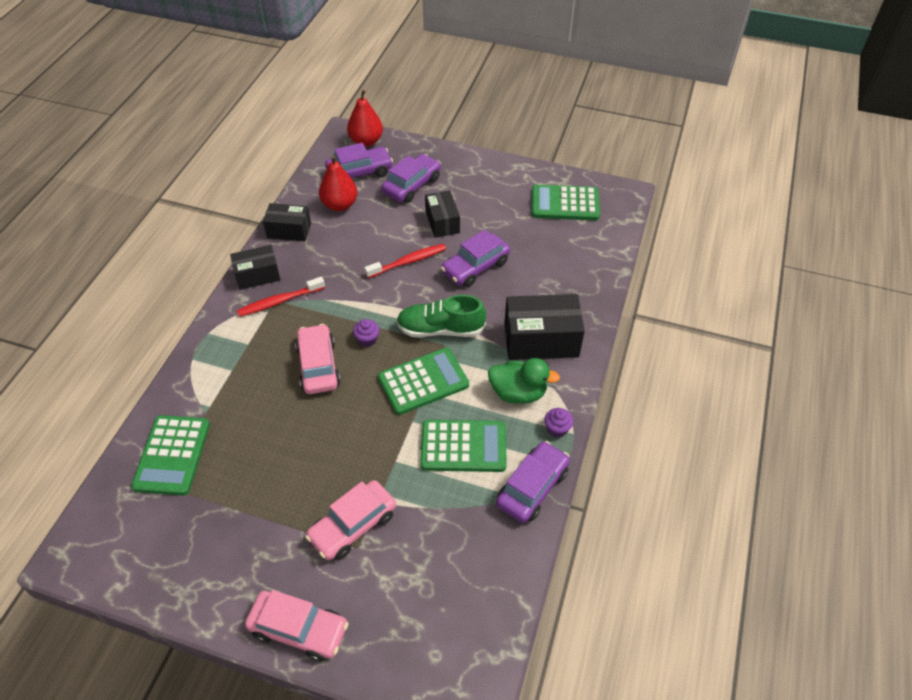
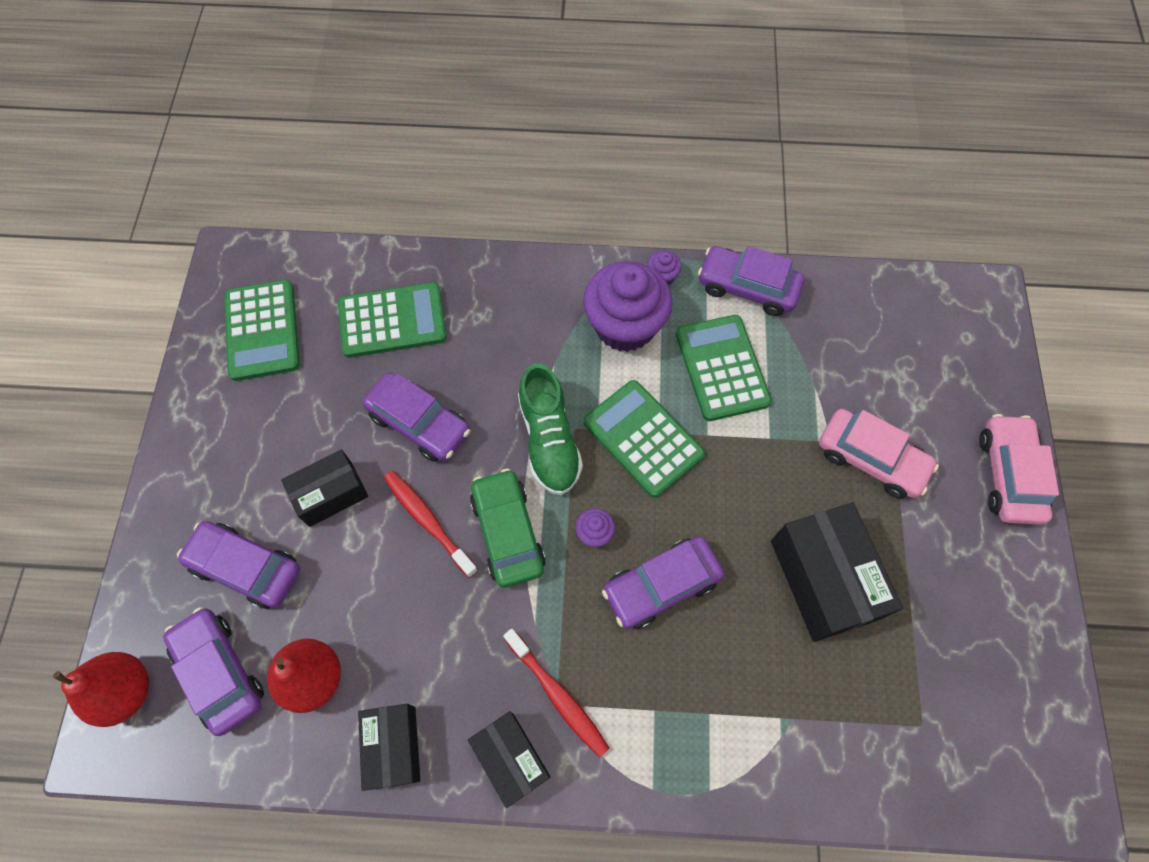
camera: 105 degrees left, 15 degrees up
green calculator [131,415,210,495] -> green calculator moved to [338,282,447,358]
pink car [295,324,340,394] -> purple car [602,536,724,629]
green duck [488,358,560,404] -> purple cupcake [583,261,673,352]
black box [504,294,585,360] -> black box moved to [771,503,903,642]
none -> green car [470,468,546,588]

